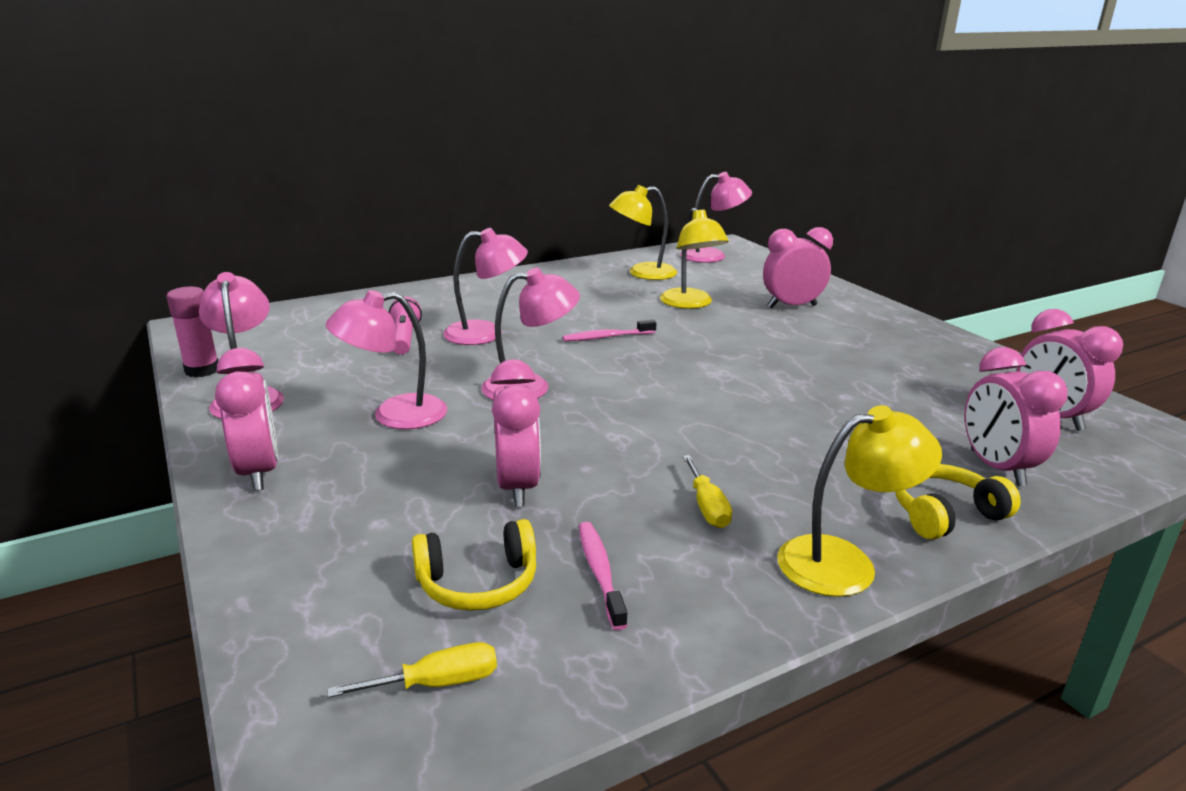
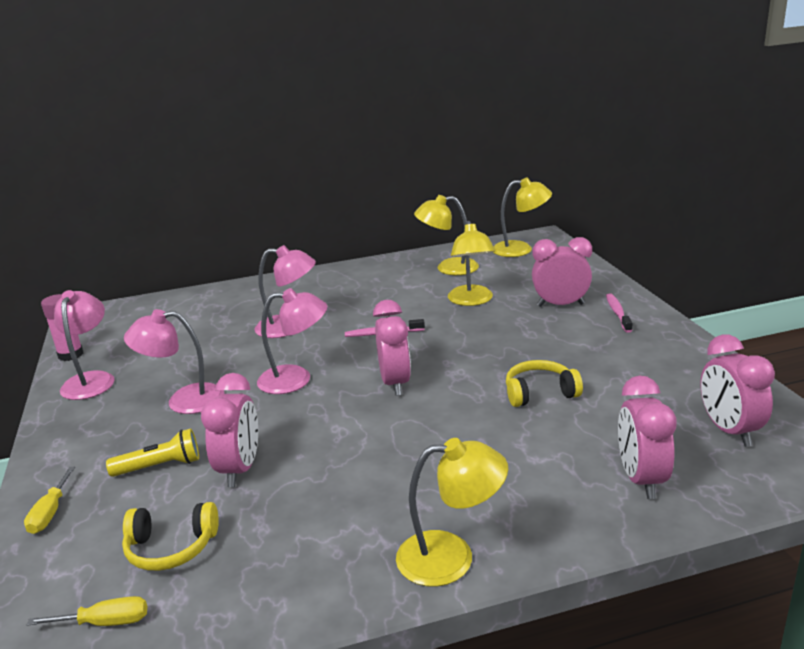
camera: 15 degrees right, 0 degrees up
pink clock [215,348,278,491] -> pink clock moved to [373,300,411,396]
pink flashlight [389,297,422,355] -> none
pink toothbrush [579,522,628,630] -> pink toothbrush moved to [606,293,633,333]
pink lamp [680,172,752,263] -> yellow lamp [493,177,552,257]
yellow screwdriver [683,455,732,528] -> yellow screwdriver moved to [24,467,75,534]
yellow headphones [895,464,1021,540] -> yellow headphones moved to [506,360,583,407]
none -> yellow flashlight [106,429,199,477]

